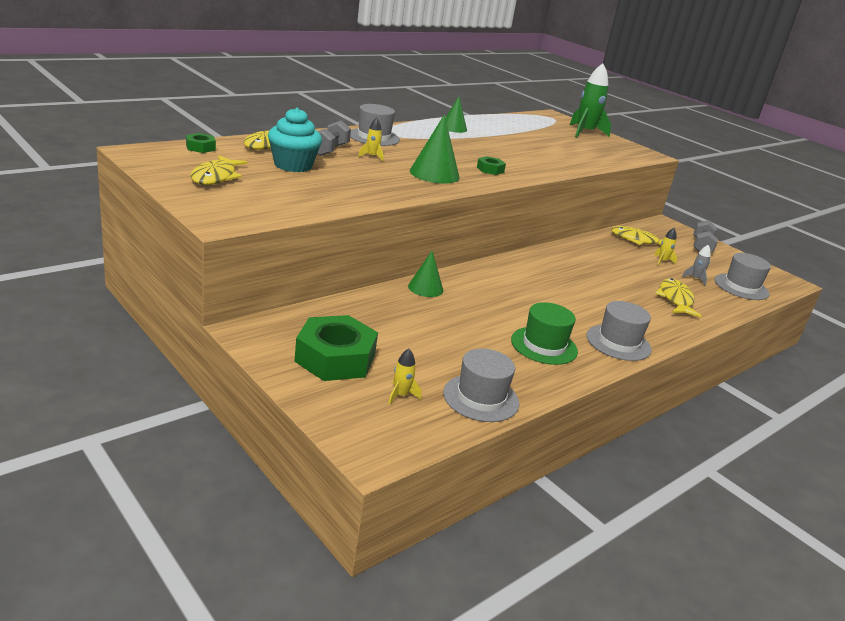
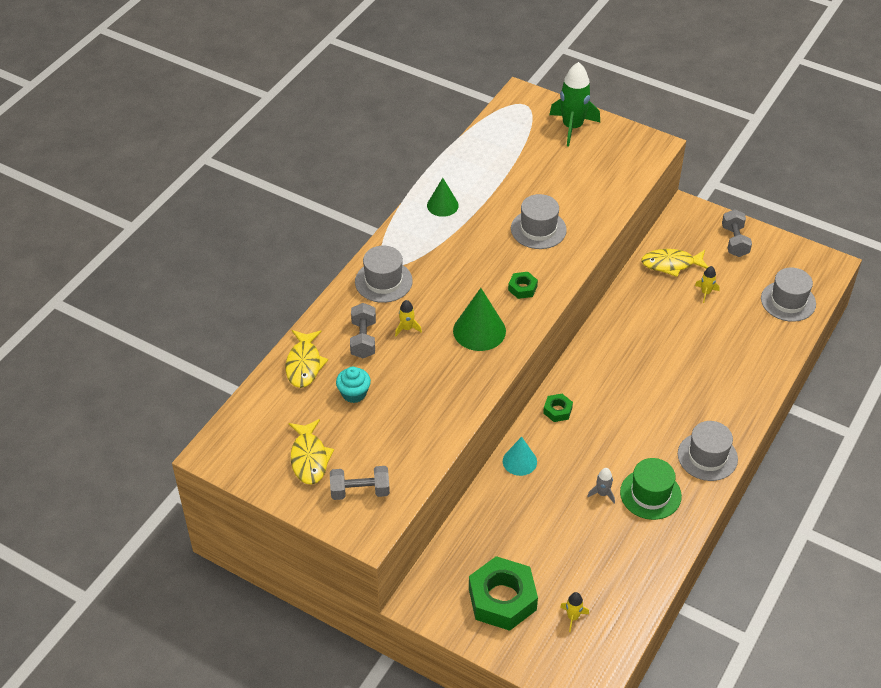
camera: 15 degrees left, 20 degrees up
green nut [186,133,216,153] -> green nut moved to [543,394,573,422]
turquoise cupcake [268,107,322,172] -> turquoise cupcake [336,367,371,403], size x0.63
green cone [408,250,443,297] -> turquoise cone [503,437,537,476]
grey hat [443,349,519,422] -> grey hat moved to [511,194,567,249]
yellow fish [655,278,702,317] -> none
grey rocket [682,245,711,286] -> grey rocket moved to [587,468,615,503]
none -> grey dumbbell [330,466,390,500]

